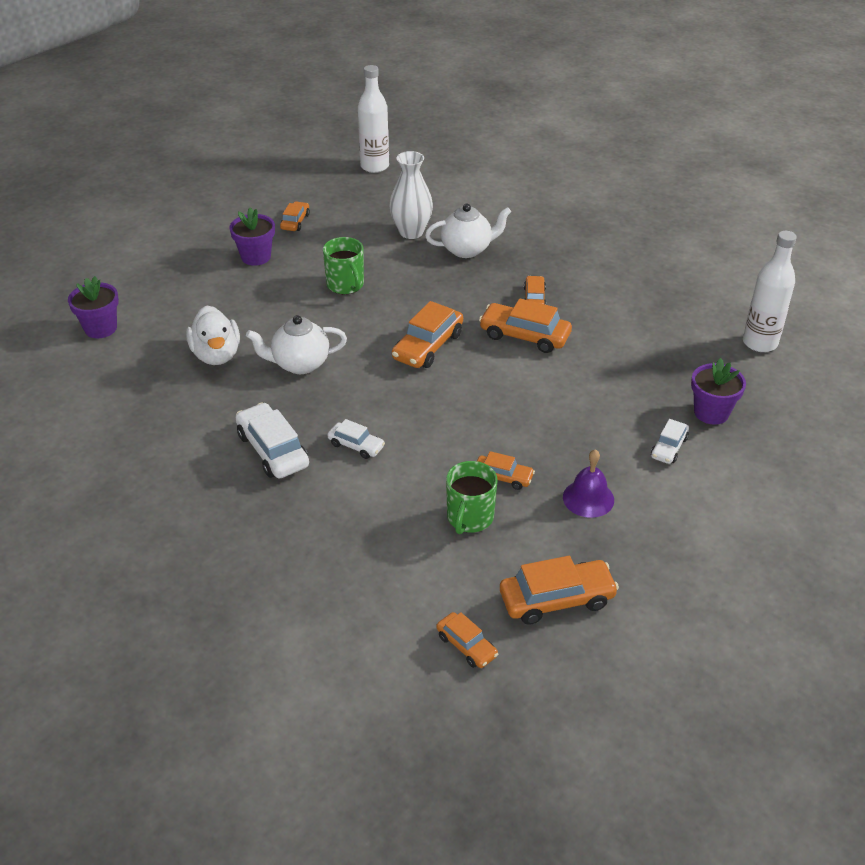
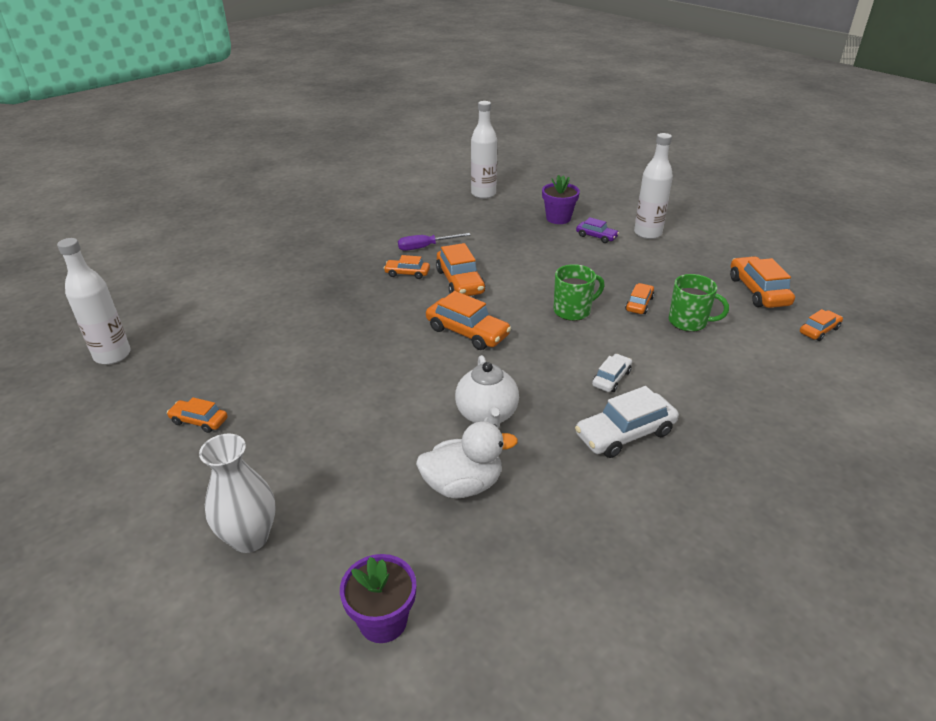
camera: 85 degrees left, 5 degrees down
purple flower pot [229,207,275,266] -> none
green mug [323,237,364,294] -> green mug moved to [553,264,605,321]
white vase [389,151,433,239] -> white vase moved to [199,434,276,553]
white teapot [425,204,511,258] -> none
orange car [479,298,572,353] -> orange car turned 45 degrees counterclockwise [436,243,485,296]
purple bell [563,449,614,518] -> none
white car [651,419,689,464] -> purple car [576,217,619,243]
none -> purple screwdriver [398,233,470,251]
none -> white bottle [634,133,673,239]

